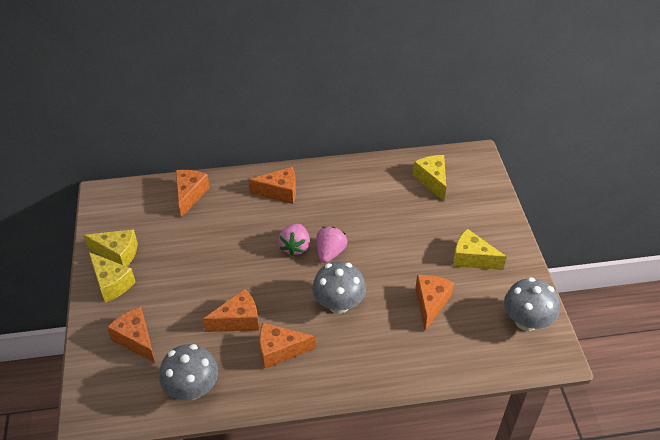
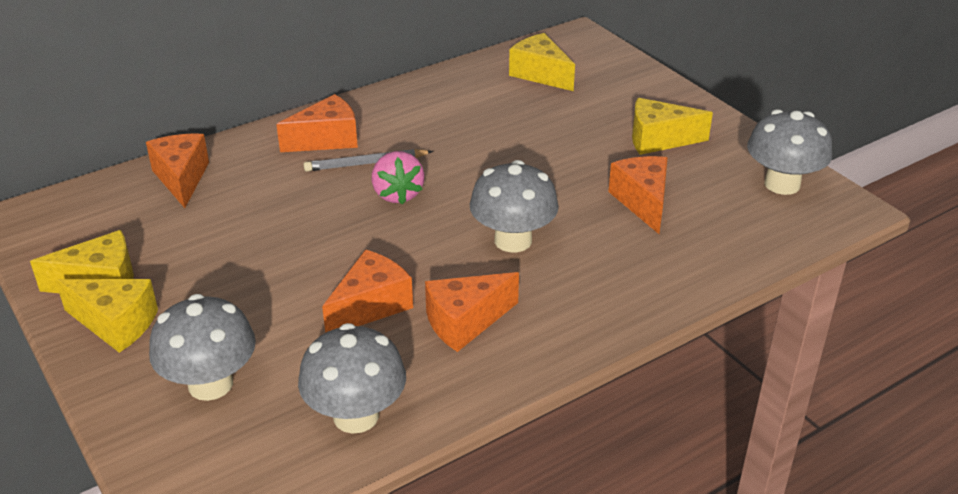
camera: 25 degrees left, 10 degrees down
orange cheese [107,307,155,363] -> grey mushroom [149,294,256,401]
pink strawberry [316,226,347,263] -> none
none -> grey pencil [304,149,433,172]

